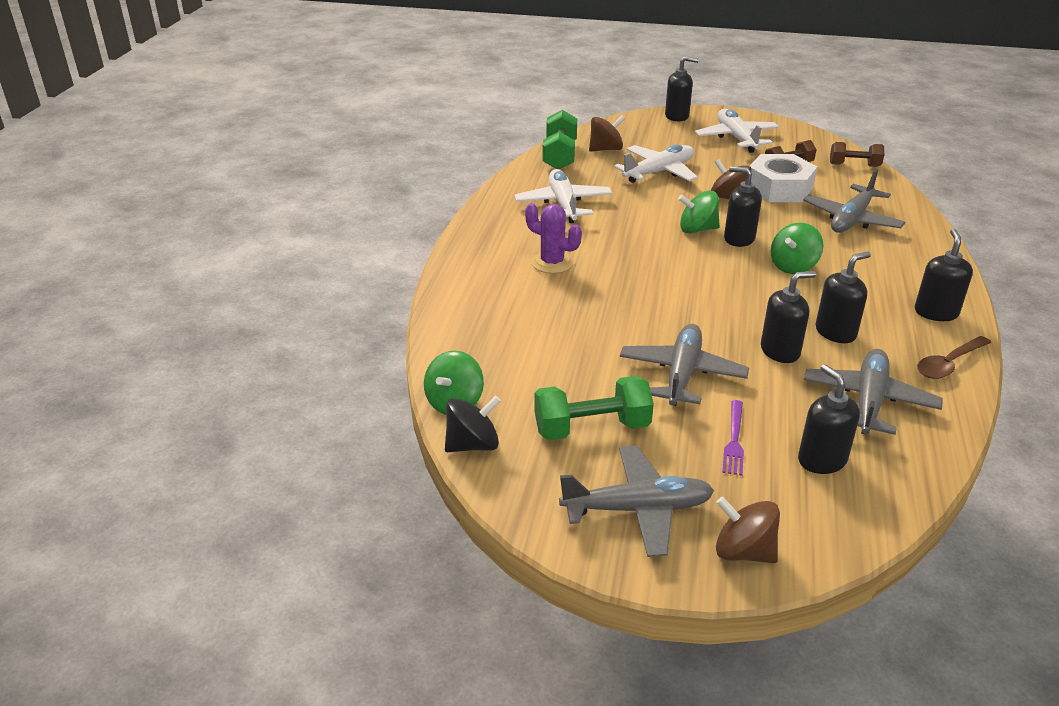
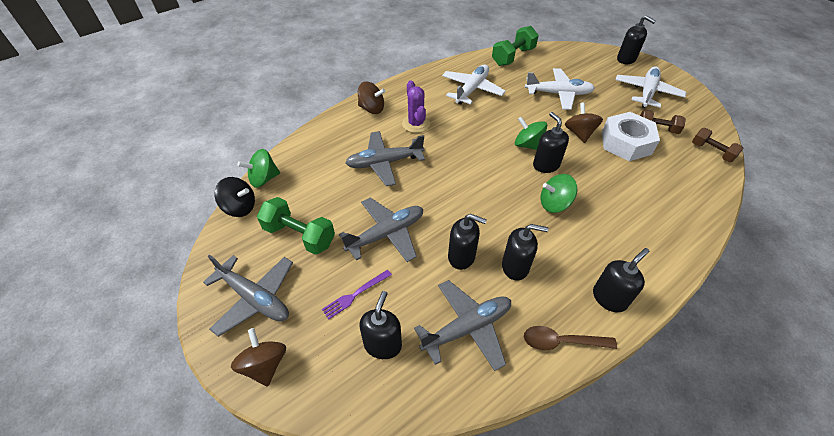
camera: 40 degrees right, 15 degrees up
brown spinning top [589,115,625,152] -> brown spinning top moved to [358,81,385,114]
grey plane [803,169,905,233] -> grey plane moved to [345,131,425,186]

